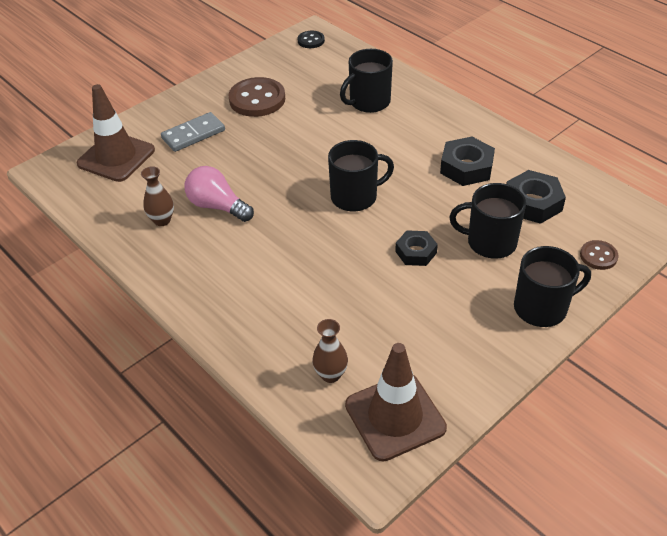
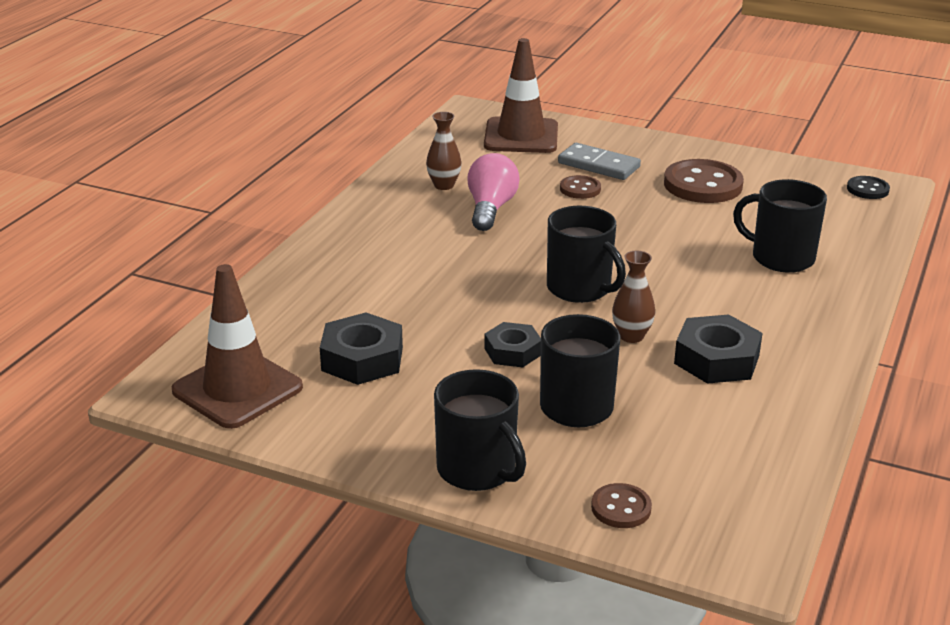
camera: 65 degrees right, 15 degrees down
brown vase [312,319,348,383] -> brown vase moved to [612,251,655,343]
black nut [506,170,566,224] -> black nut moved to [320,312,403,385]
none -> brown button [560,175,601,199]

